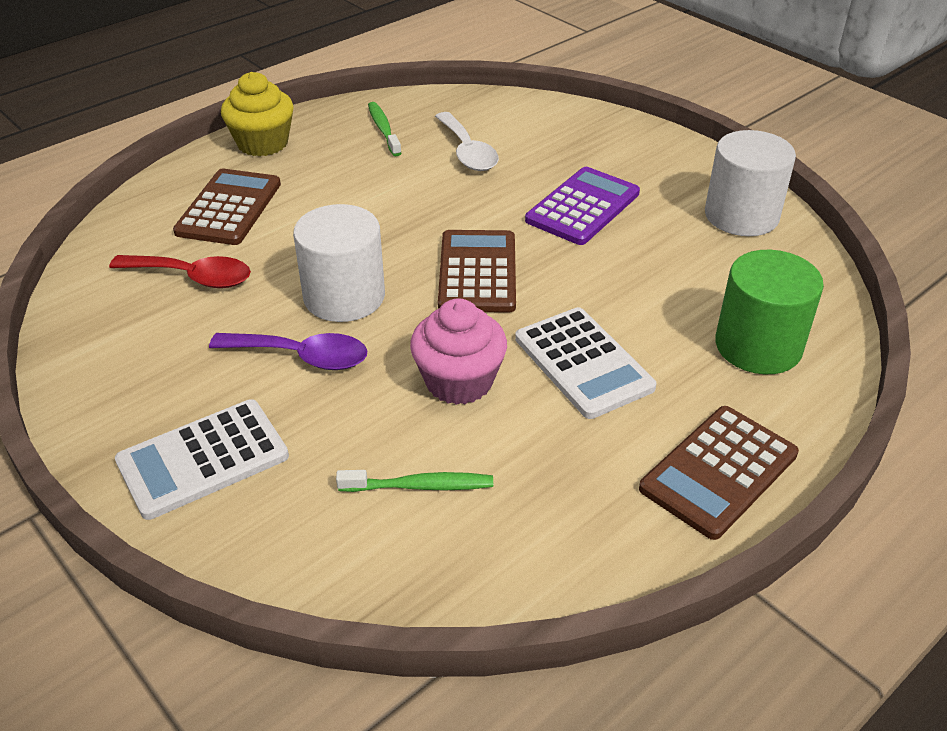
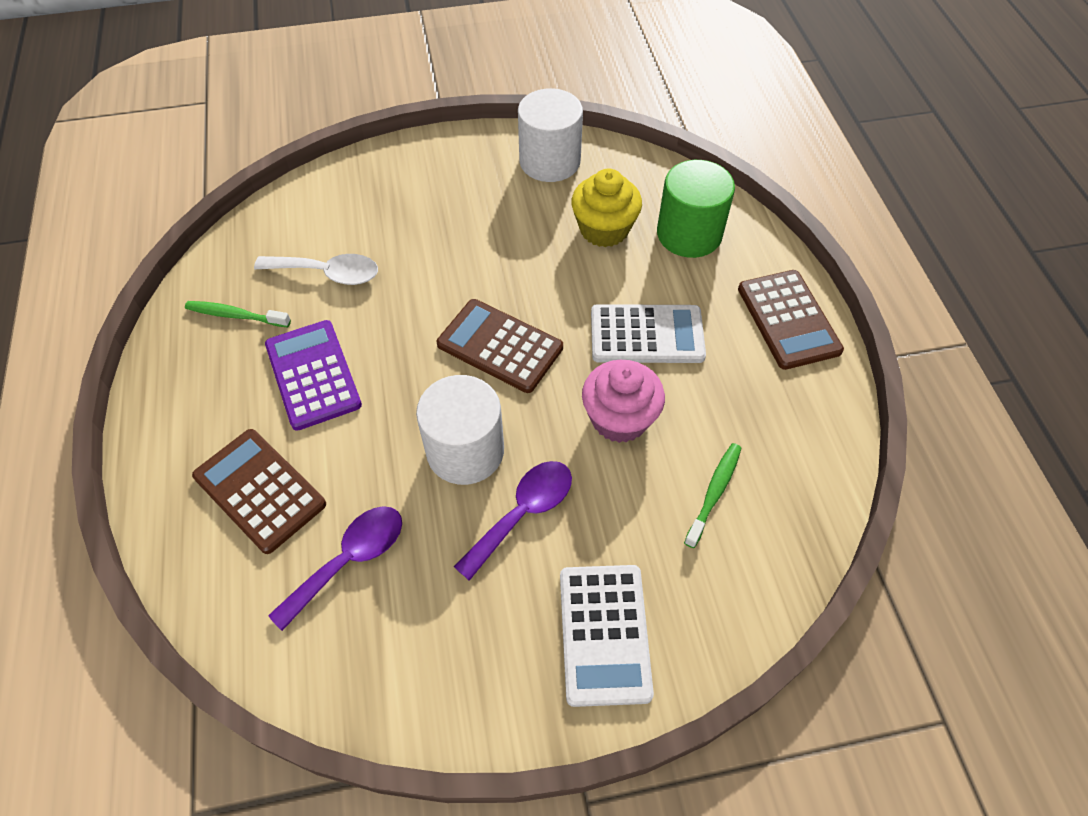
camera: 60 degrees left, 15 degrees up
red spoon [109,255,251,288] -> purple spoon [268,506,402,631]
yellow cupcake [221,72,294,157] -> yellow cupcake moved to [571,169,642,247]
purple calculator [525,167,640,245] -> purple calculator moved to [265,320,362,431]

